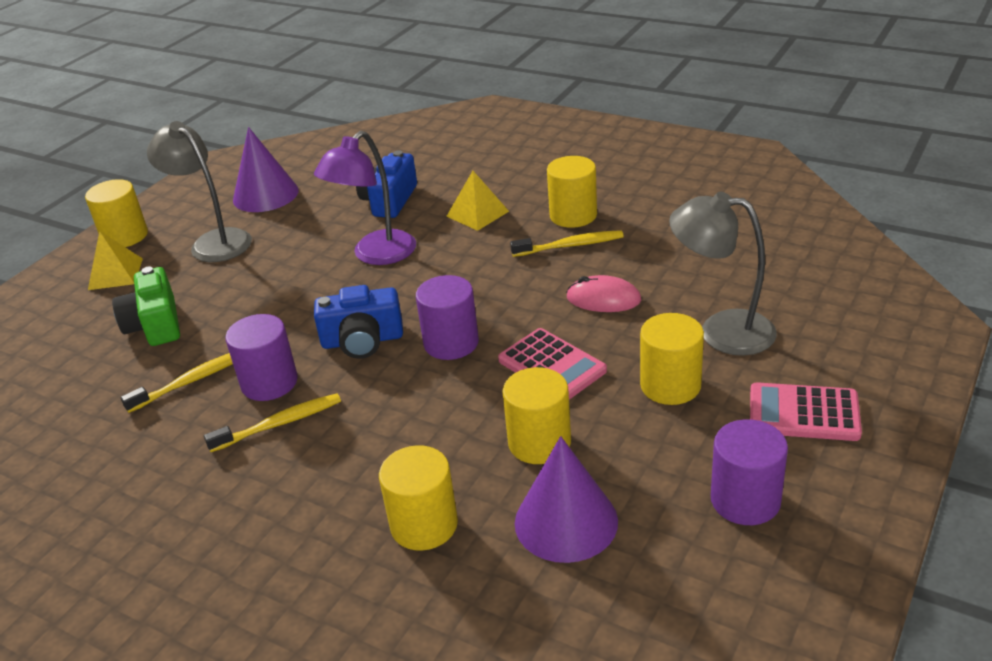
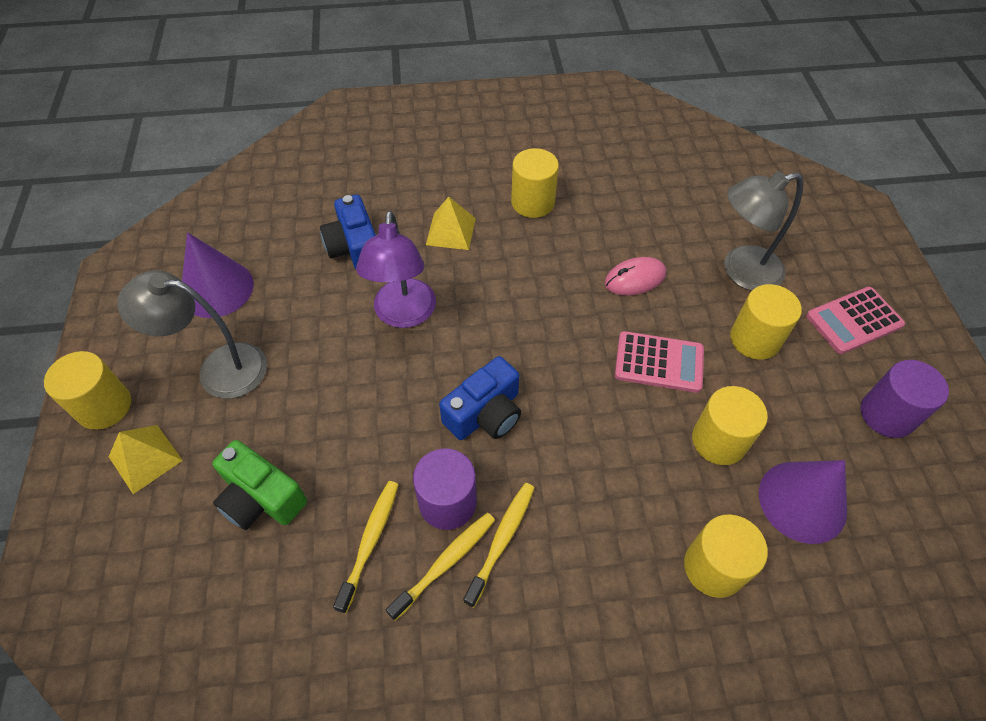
camera: 40 degrees left, 20 degrees up
purple cylinder [416,275,479,360] -> none
yellow toothbrush [510,230,624,257] -> yellow toothbrush moved to [386,513,495,621]

